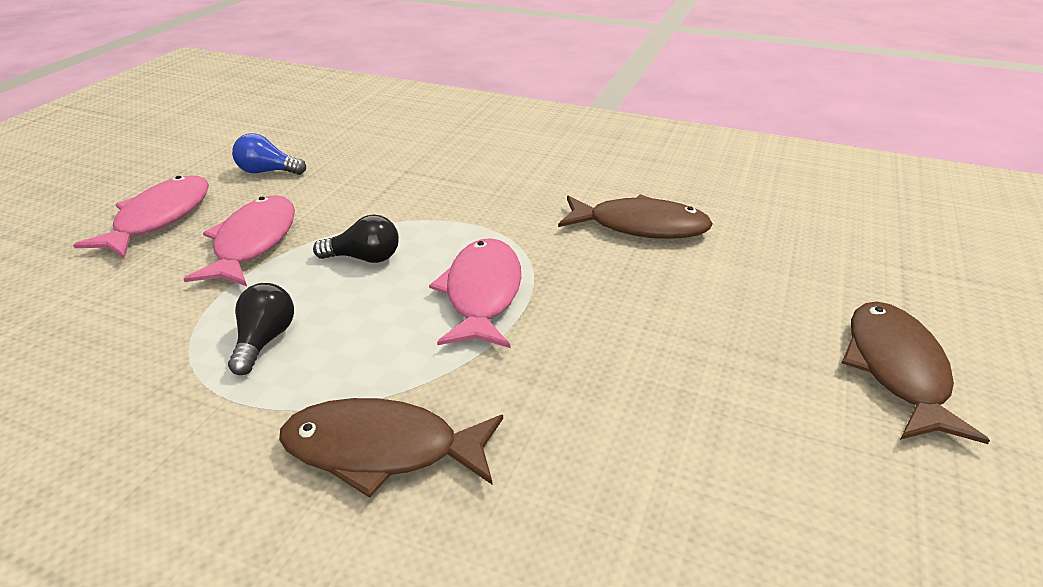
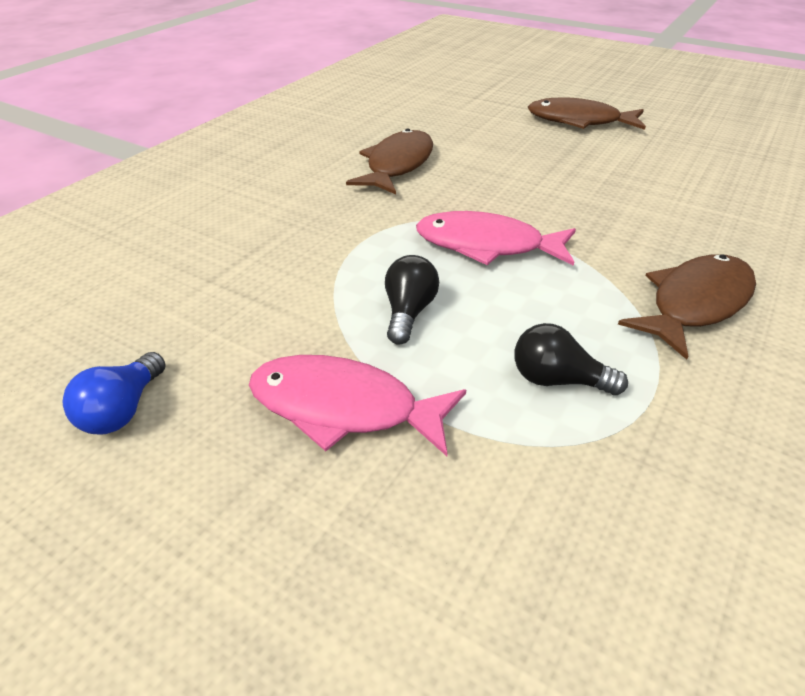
camera: 80 degrees left, 5 degrees up
pink fish [73,176,209,259] -> none
brown fish [279,398,503,498] -> brown fish turned 150 degrees counterclockwise [618,254,756,360]

